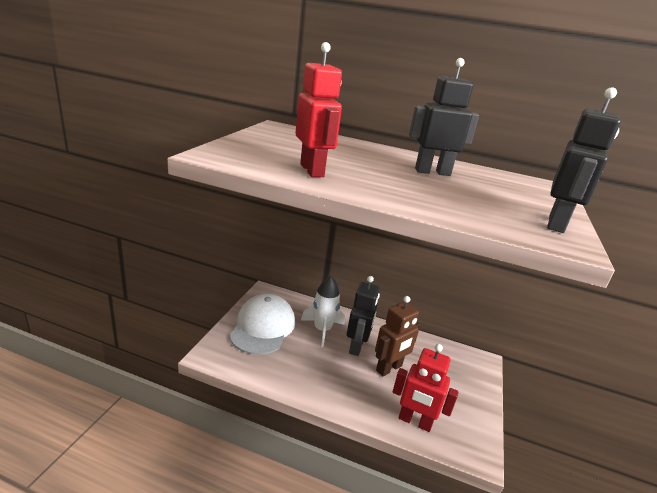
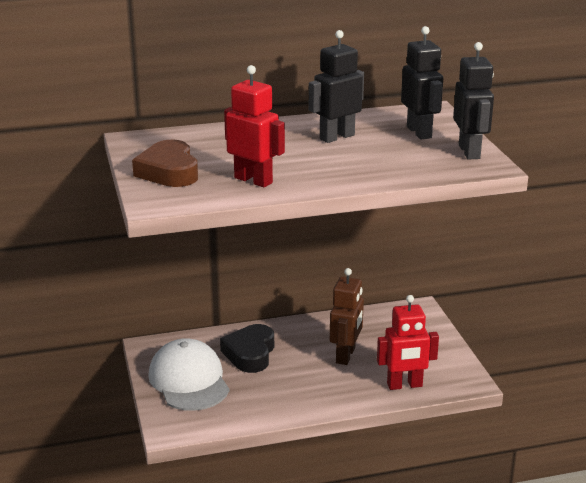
camera: 30 degrees left, 0 degrees up
white rocket [301,276,345,347] -> black heart [220,324,274,373]
black robot [347,276,380,356] -> black robot moved to [401,26,443,140]
none -> brown heart [132,140,198,187]

